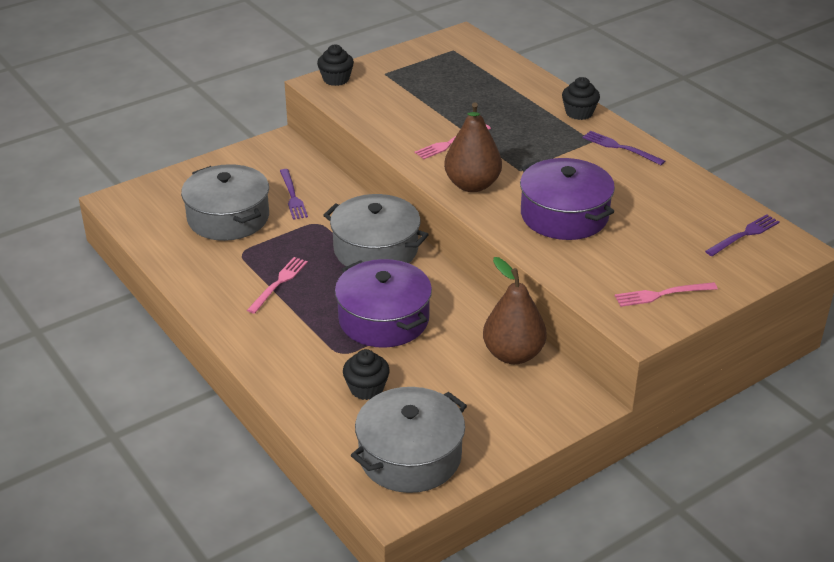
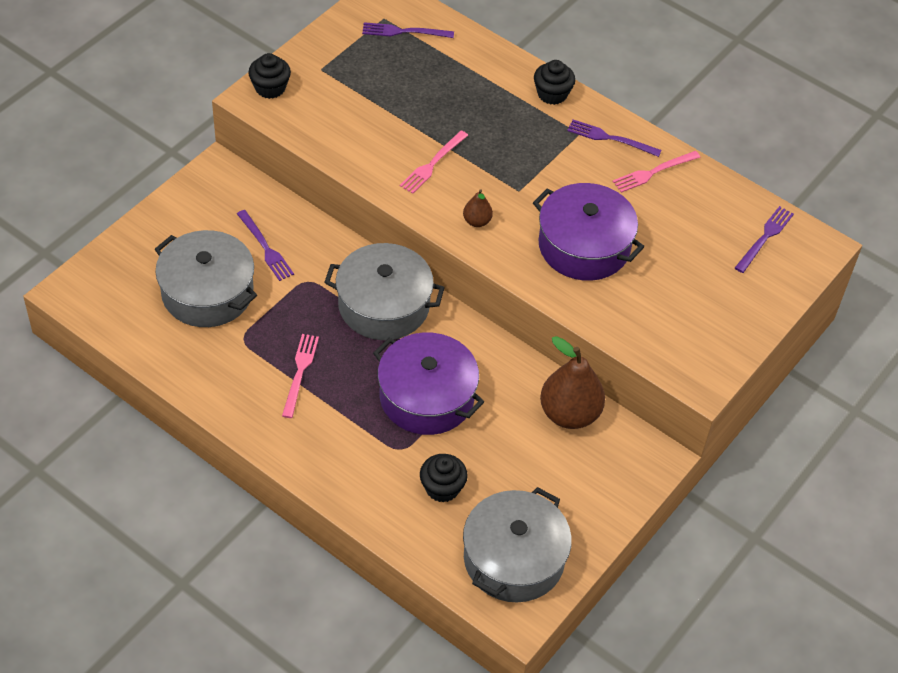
camera: 20 degrees left, 15 degrees up
brown pear [444,102,502,192] -> brown pear [463,189,493,227], size x0.48
pink fork [615,282,718,307] -> pink fork moved to [612,151,701,193]
none -> purple fork [362,22,454,38]

